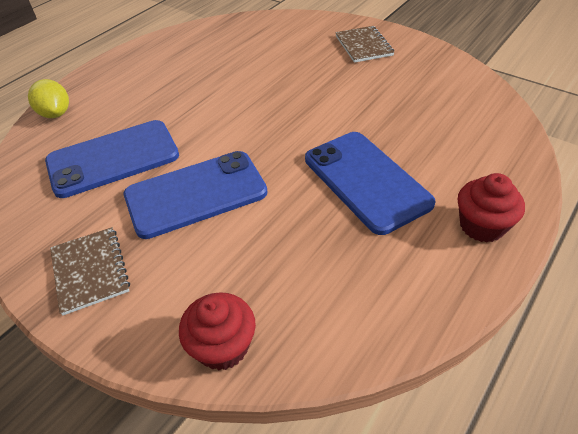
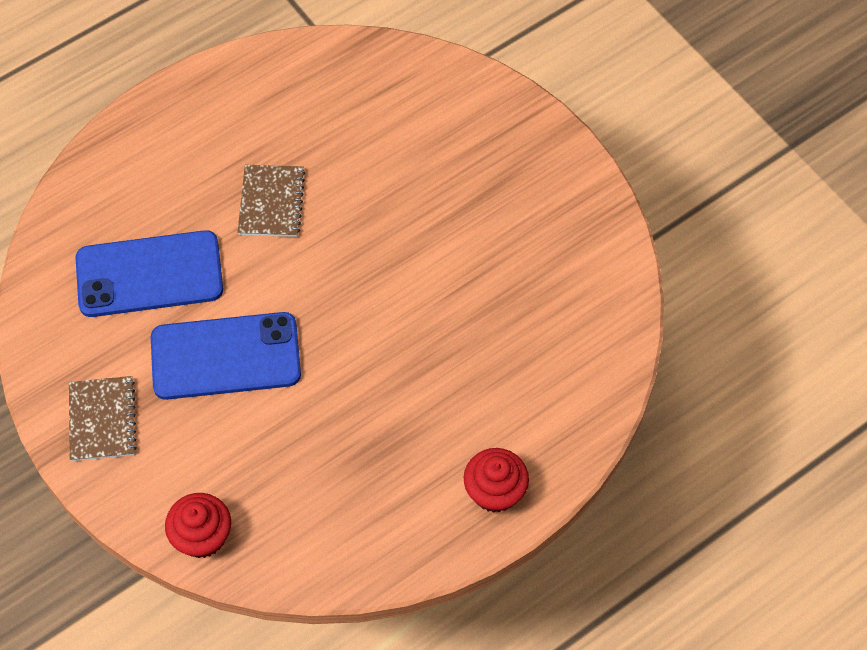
camera: 15 degrees right, 15 degrees up
yellow lemon [28,79,69,118] -> none
blue phone [305,132,436,235] -> none
brown notebook [335,26,394,63] -> brown notebook moved to [237,165,305,237]

